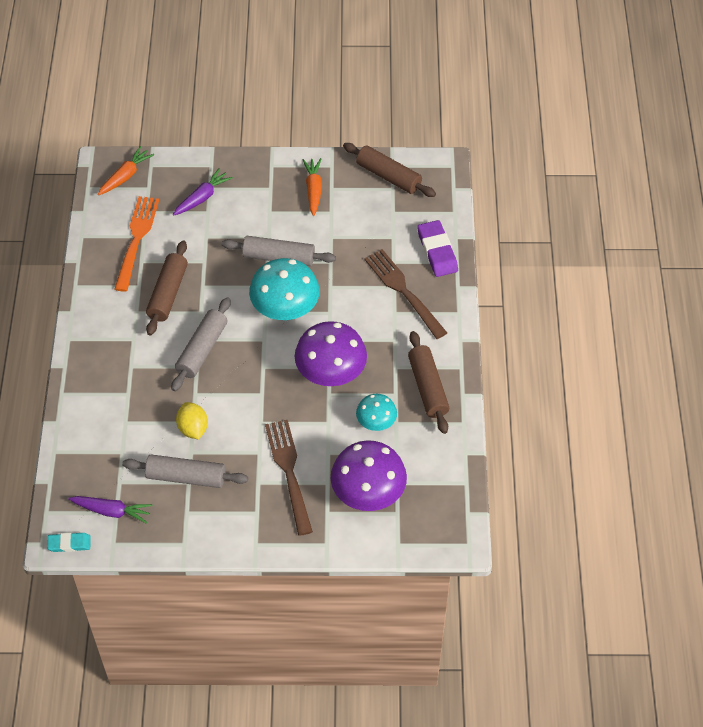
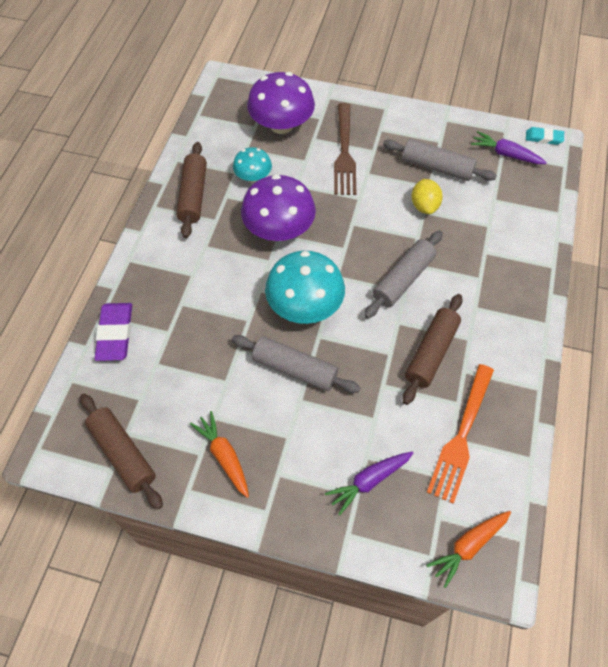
camera: 165 degrees left, 5 degrees up
orange carrot [302,158,322,216] -> orange carrot turned 135 degrees clockwise [190,411,249,498]
brown fork [364,249,447,339] -> none

